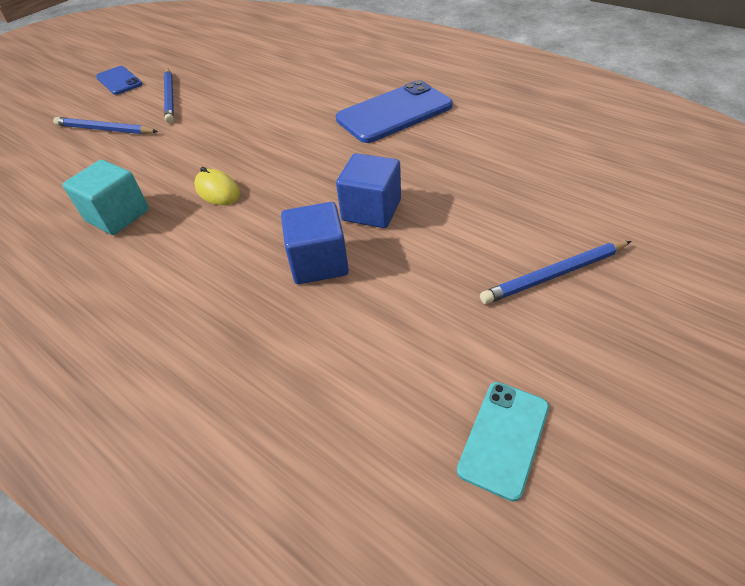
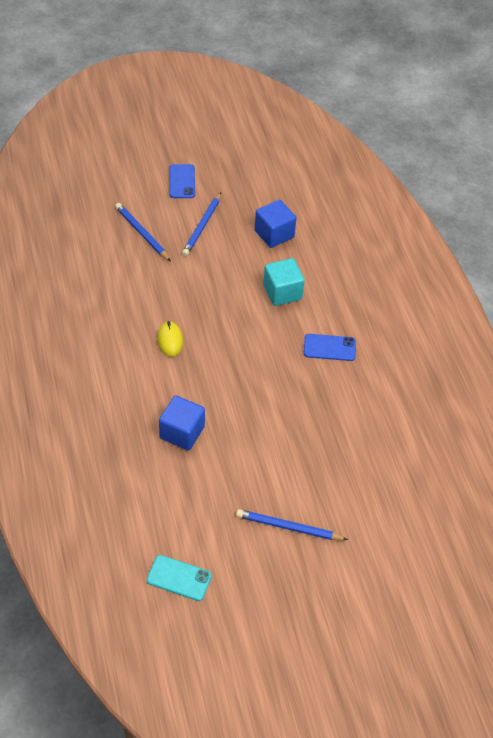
camera: 30 degrees right, 5 degrees up
turquoise cube [63,160,149,235] -> turquoise cube moved to [263,258,305,306]
blue phone [336,80,453,143] -> blue phone [304,334,356,361], size x0.57
blue cube [336,153,401,228] -> blue cube moved to [254,200,297,248]
turquoise phone [457,382,549,501] -> turquoise phone turned 45 degrees clockwise [147,555,212,601]

